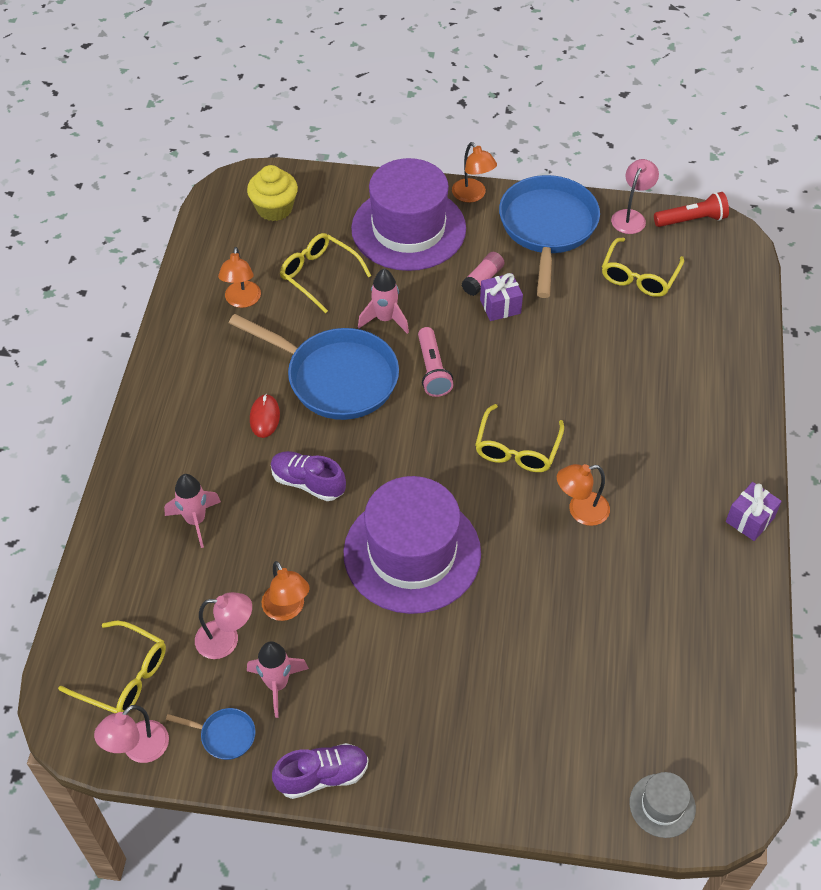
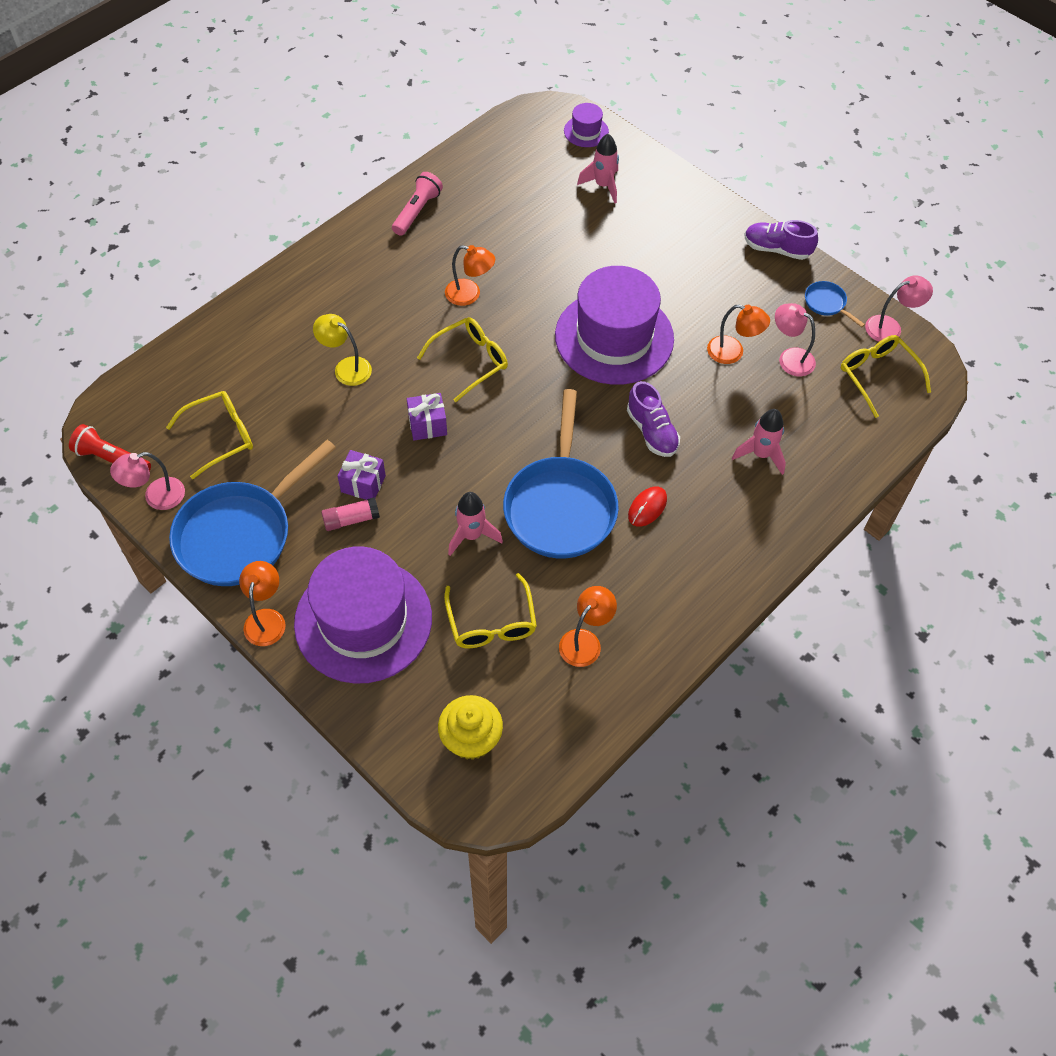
camera: 145 degrees left, 5 degrees up
blue pan [229,314,399,420] -> blue pan turned 150 degrees counterclockwise [503,389,619,558]
pink rocket [247,641,309,718] -> pink rocket moved to [577,134,619,203]
orange lamp [262,561,310,621] -> orange lamp turned 105 degrees clockwise [707,304,770,364]
pink flashlight [418,327,453,397] -> pink flashlight moved to [392,172,443,236]
grey hat [629,772,696,838] -> purple hat [564,103,609,147]
purple gift [726,482,782,541] -> purple gift moved to [407,393,447,440]
none -> yellow lamp [313,314,372,386]

